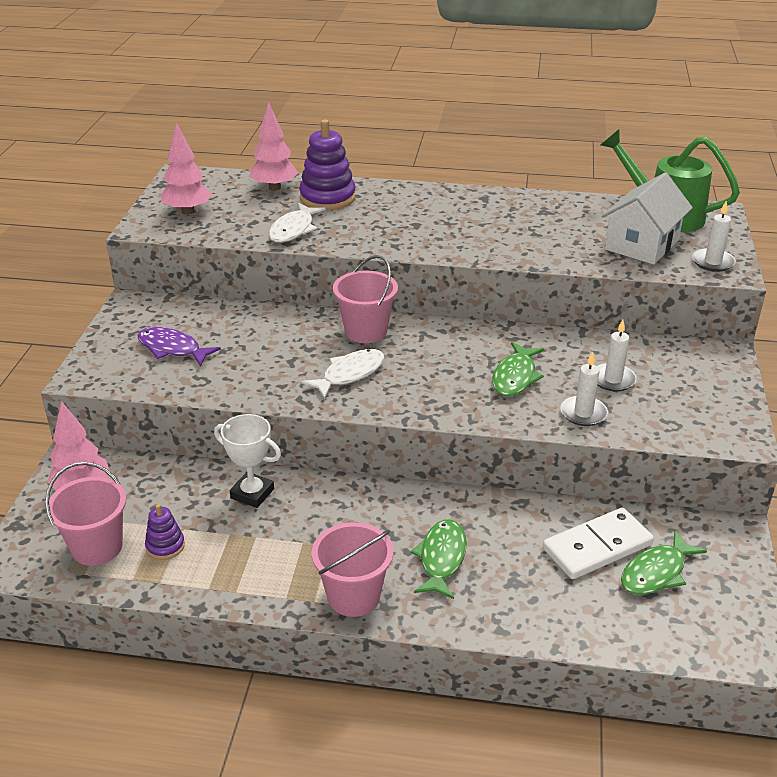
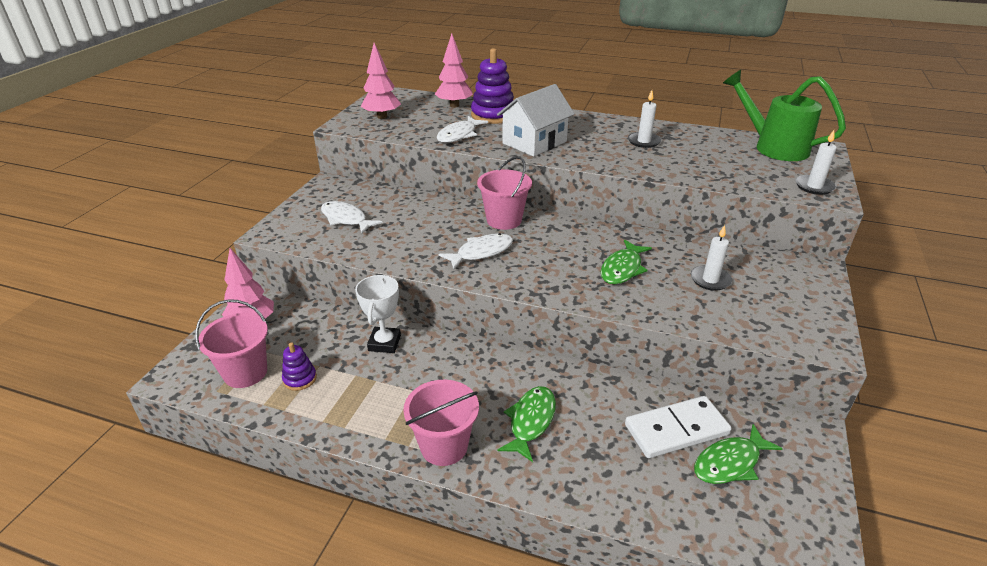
camera: 10 degrees right, 0 degrees up
purple fish [137,327,221,367] -> white fish [321,201,383,234]
white trophy [214,414,281,508] -> white trophy turned 60 degrees clockwise [355,275,401,353]
white candle [561,351,608,426] -> white candle moved to [628,90,661,148]
white house [602,172,693,265] -> white house moved to [497,84,575,157]

